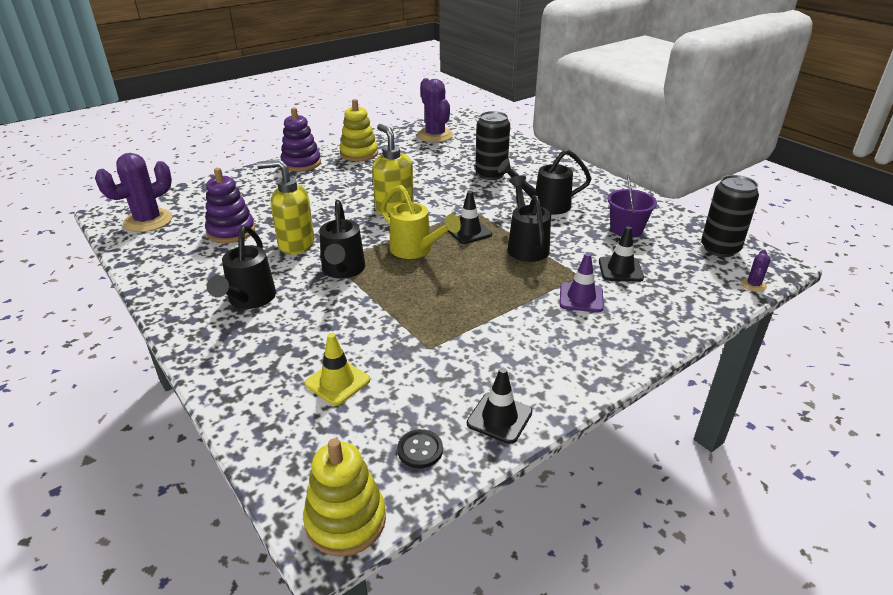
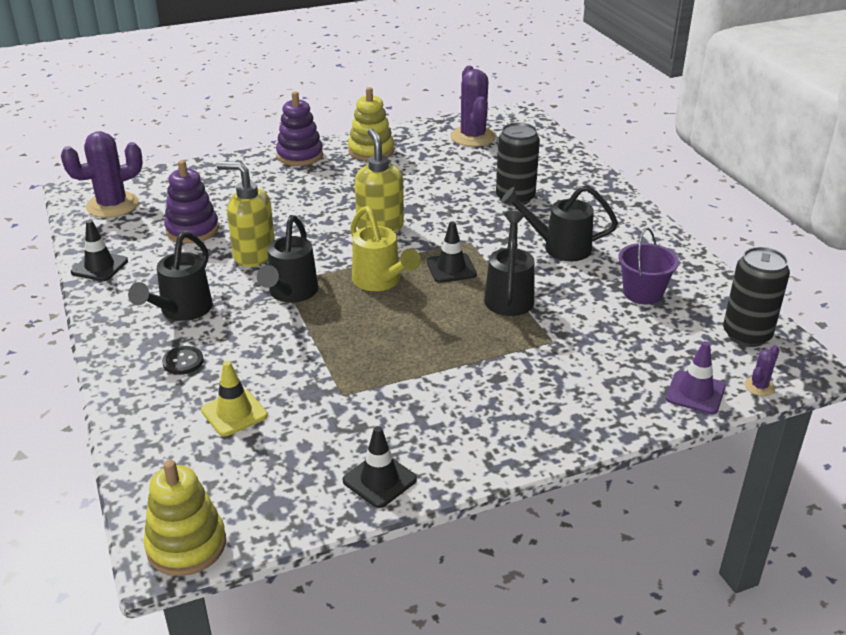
camera: 15 degrees right, 0 degrees up
black button [397,429,443,468] -> black button moved to [162,346,204,375]
purple traffic cone [560,253,604,312] -> purple traffic cone moved to [666,341,726,414]
black traffic cone [599,226,644,282] -> black traffic cone moved to [71,220,128,281]

